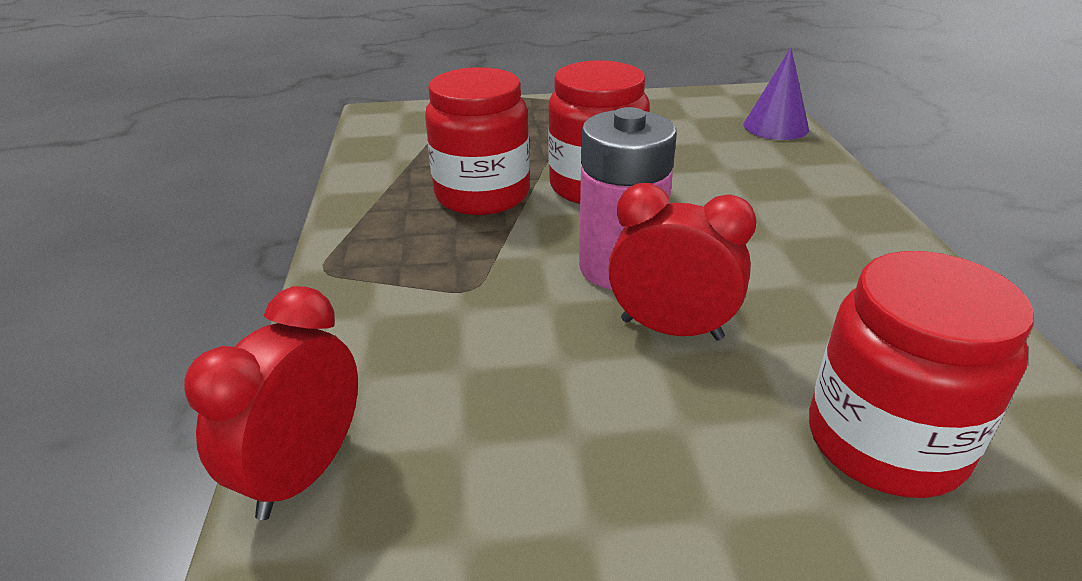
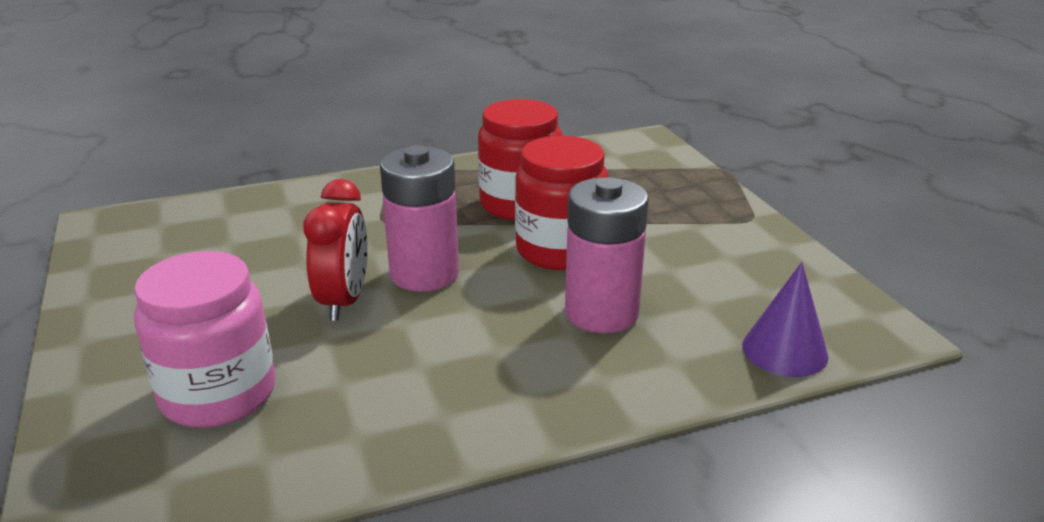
camera: 75 degrees right, 5 degrees down
red clock [184,286,358,520] -> none
red jar [809,251,1034,498] -> pink jar [134,251,275,428]
none -> pink battery [565,177,649,333]

